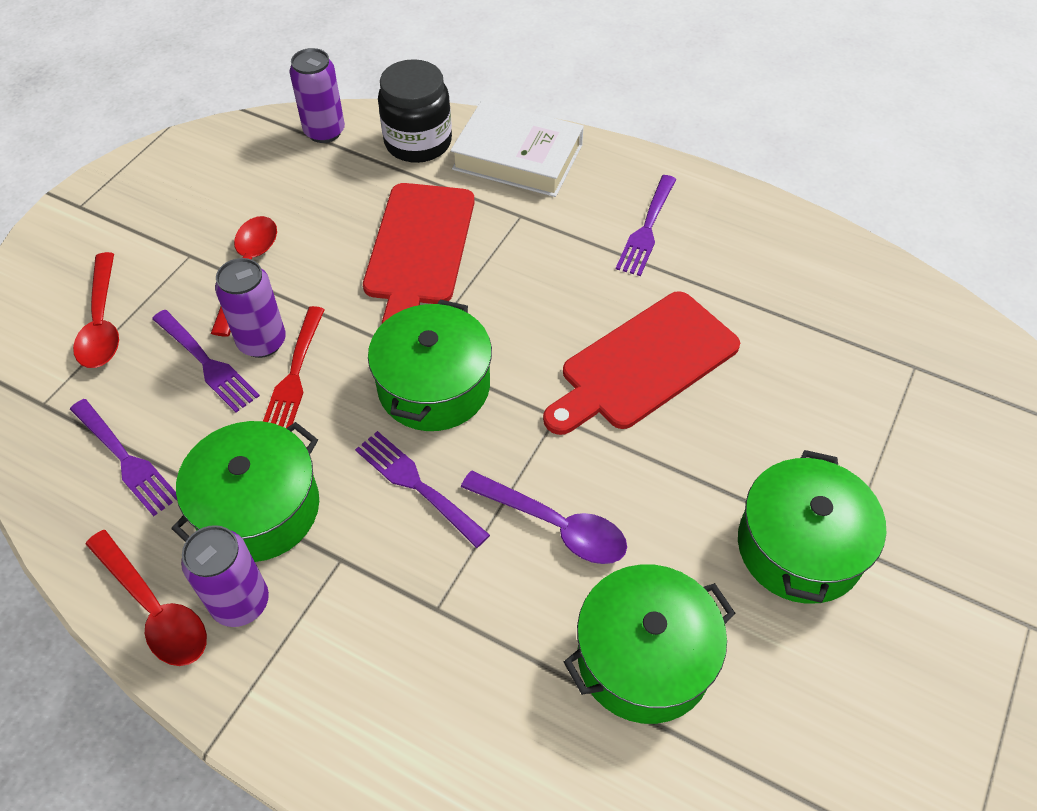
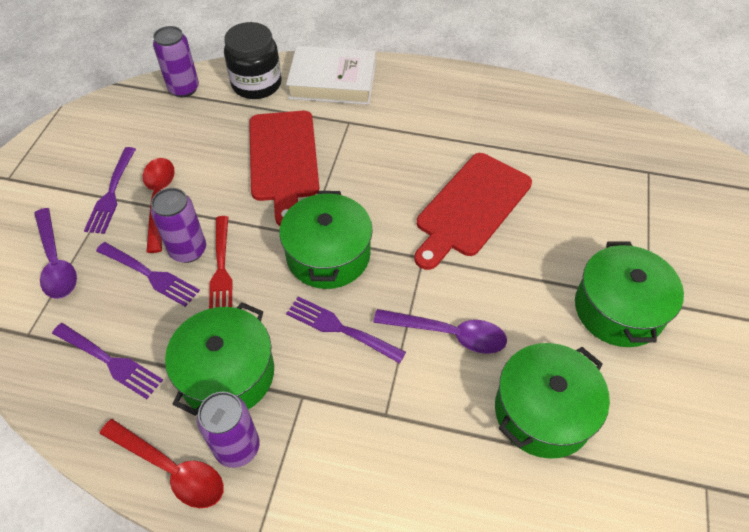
camera: 15 degrees left, 0 degrees up
red spoon [73,252,119,368] -> purple spoon [34,208,77,299]
purple fork [616,175,676,276] -> purple fork moved to [84,147,136,234]

